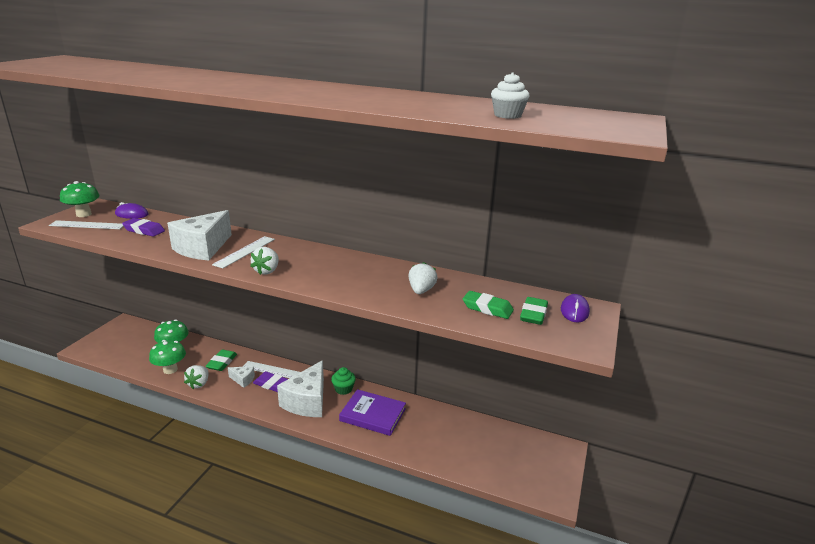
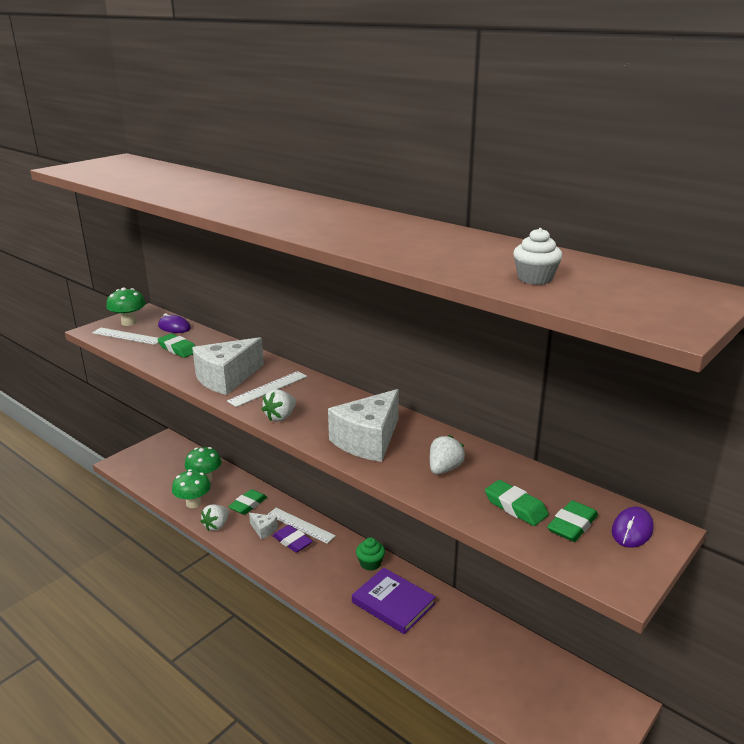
camera: 20 degrees right, 0 degrees up
purple eraser [122,218,165,237] -> green eraser [158,334,195,358]
white cheese [277,360,324,417] -> white cheese moved to [328,389,399,462]

